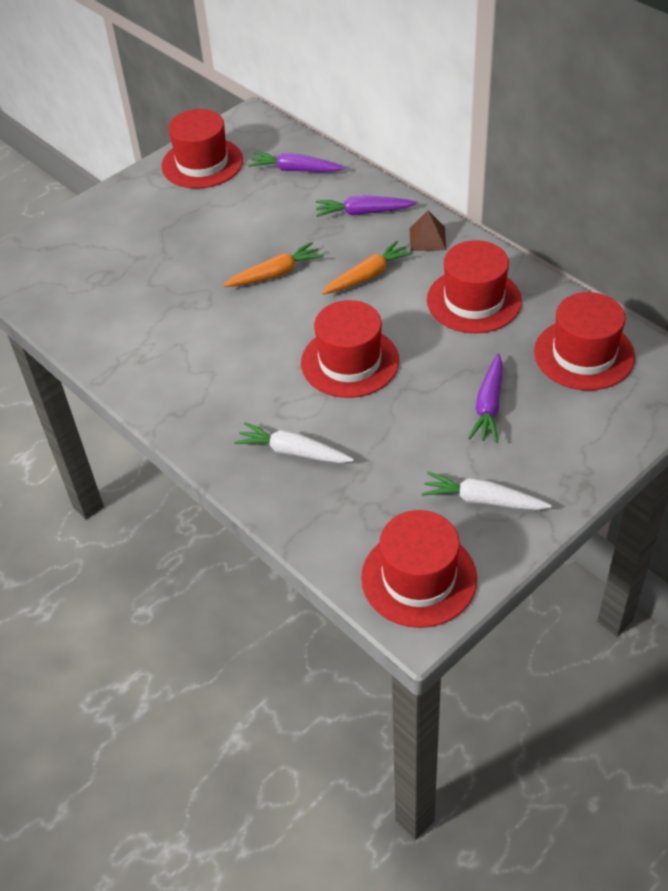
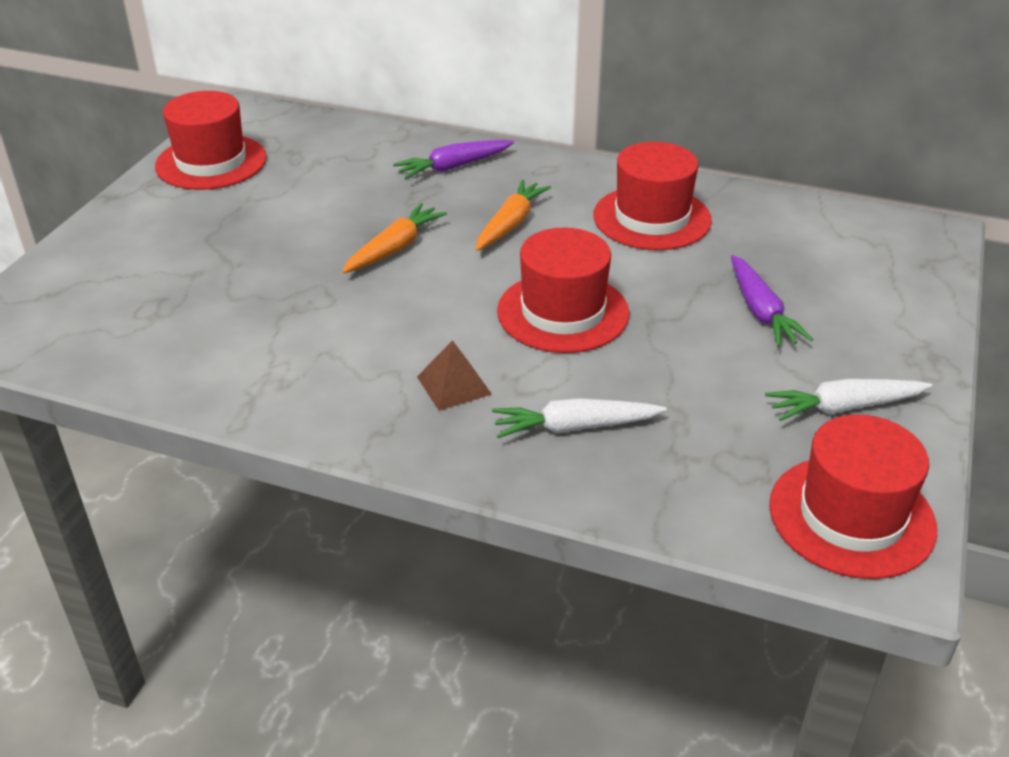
camera: 30 degrees left, 10 degrees down
purple carrot [248,152,345,172] -> none
brown pyramid [410,210,446,251] -> brown pyramid moved to [417,340,492,411]
red hat [534,292,635,390] -> none

